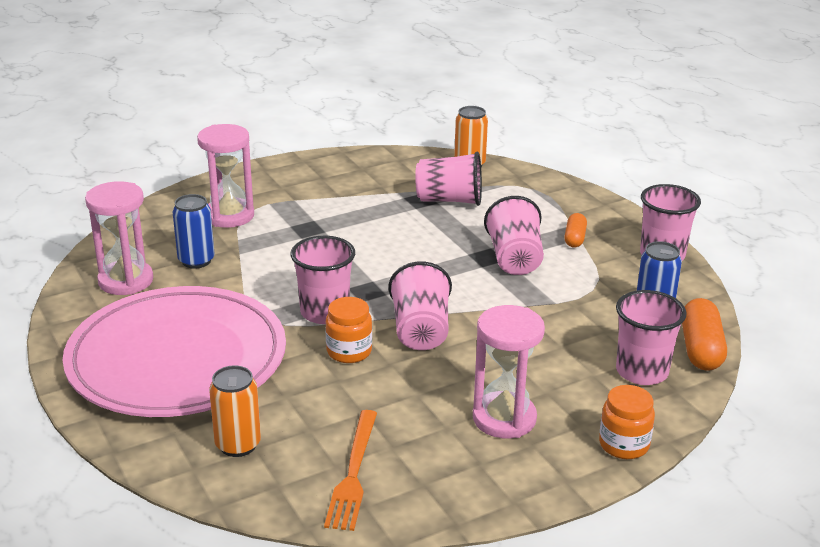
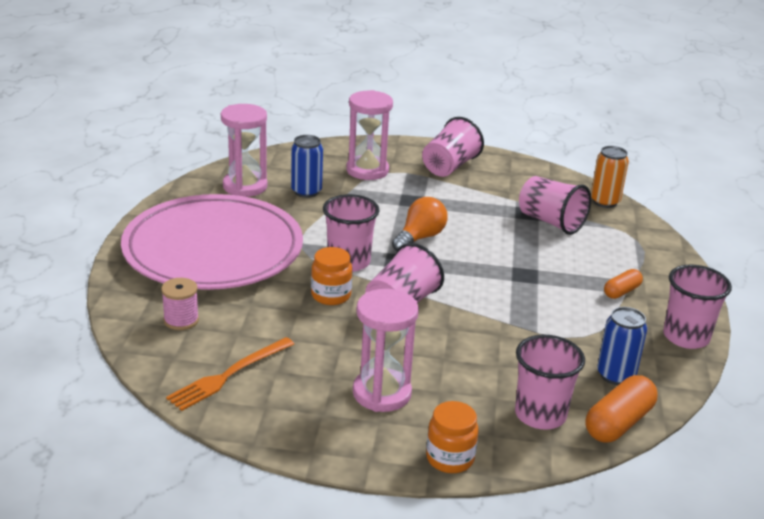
camera: 35 degrees right, 0 degrees up
orange can [209,365,261,457] -> pink spool [161,278,199,330]
pink cup [484,196,544,275] -> pink cup moved to [422,117,484,177]
none -> orange light bulb [392,197,447,251]

